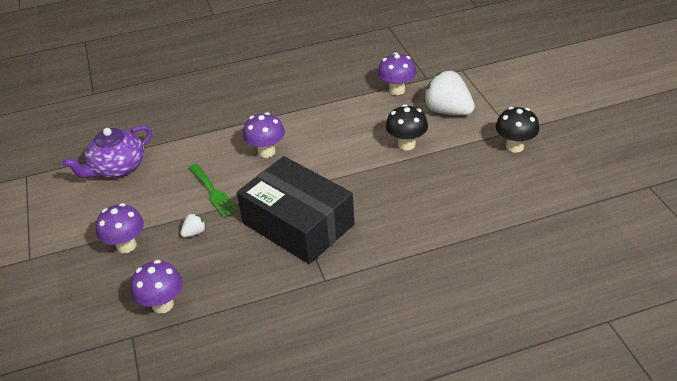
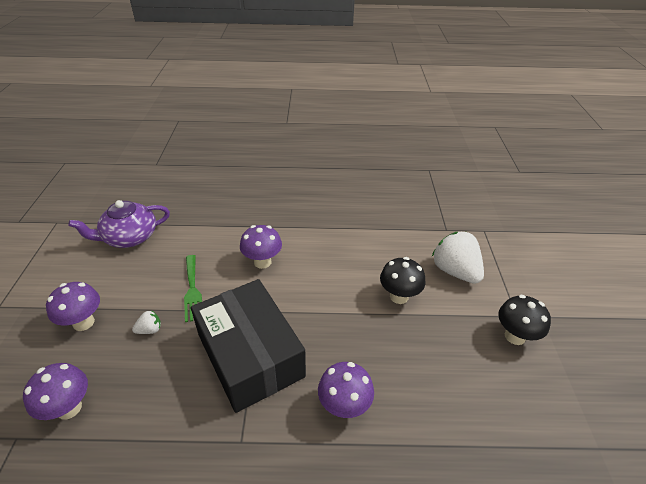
camera: 15 degrees right, 0 degrees up
purple mushroom [378,52,416,95] -> purple mushroom moved to [318,362,374,418]

